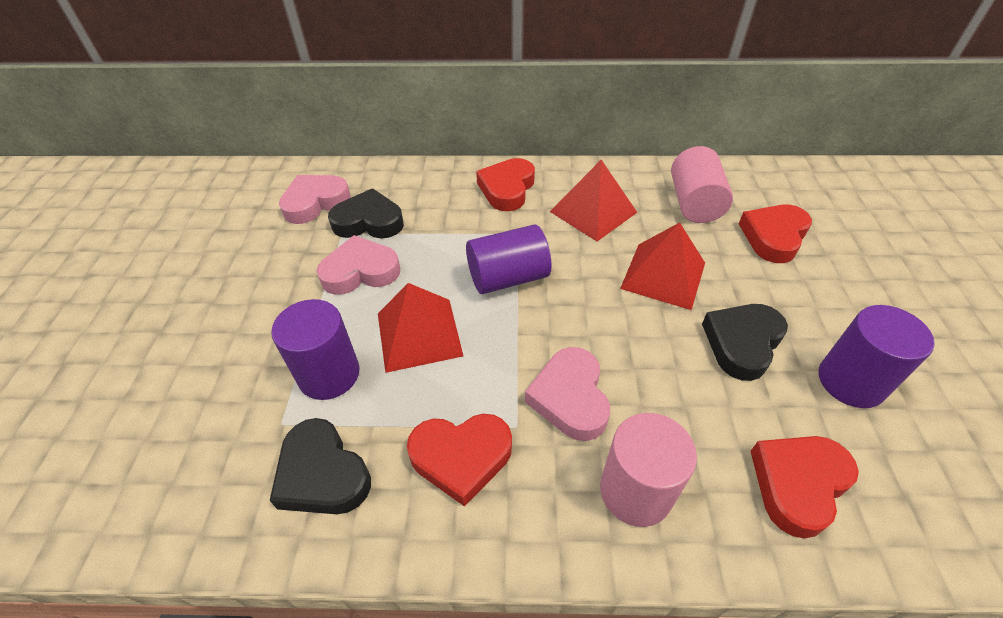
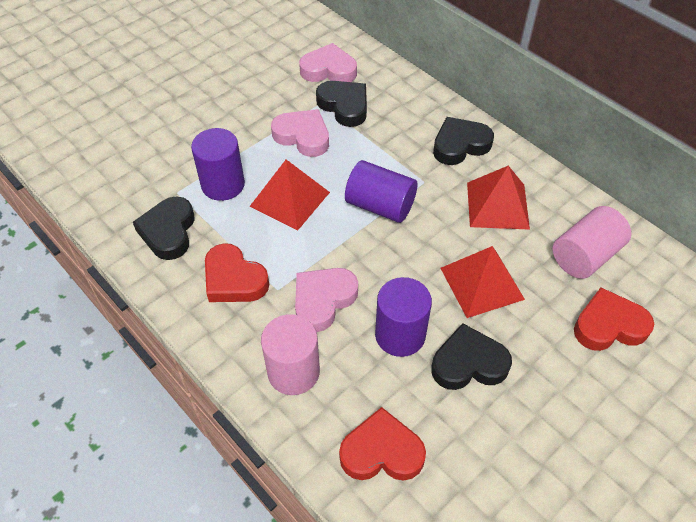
camera: 45 degrees right, 5 degrees up
red heart [476,158,535,211] -> black heart [433,117,494,165]
purple cylinder [819,305,935,408] -> purple cylinder moved to [375,277,432,357]

